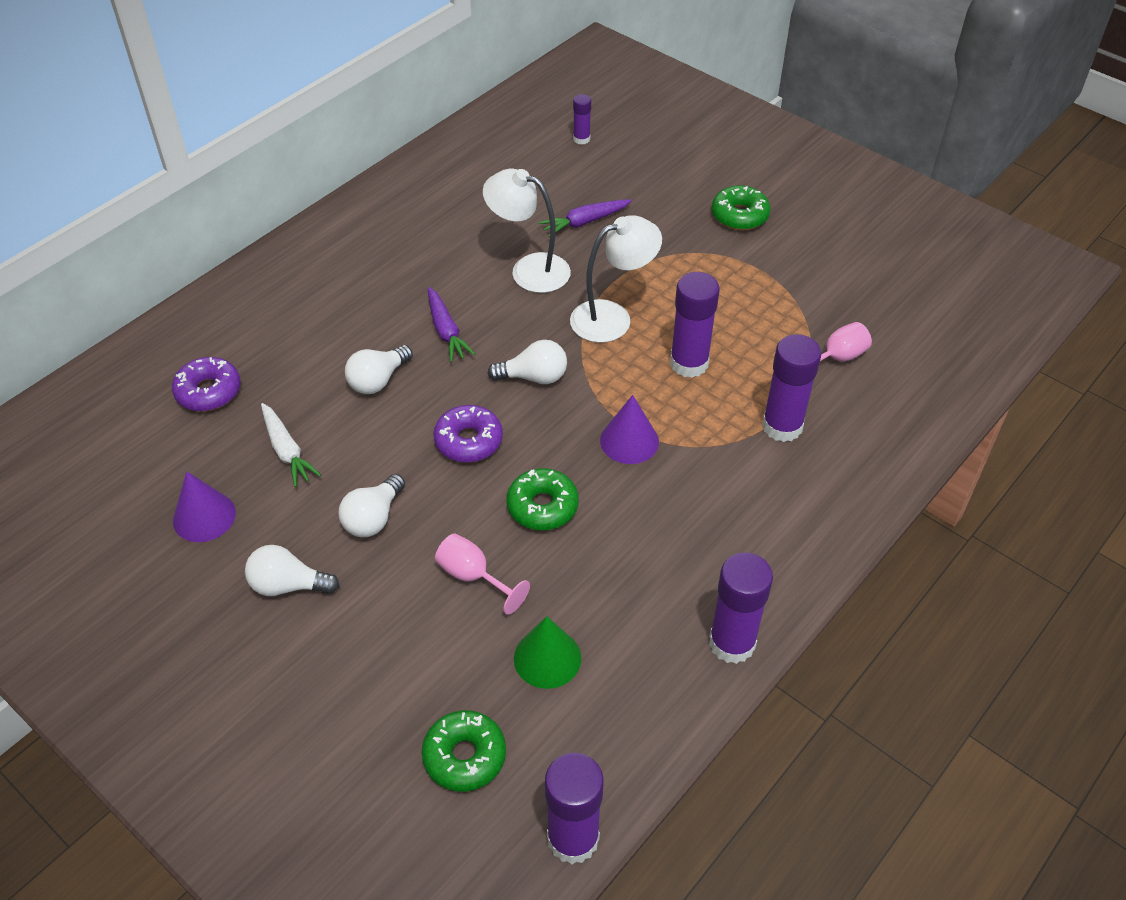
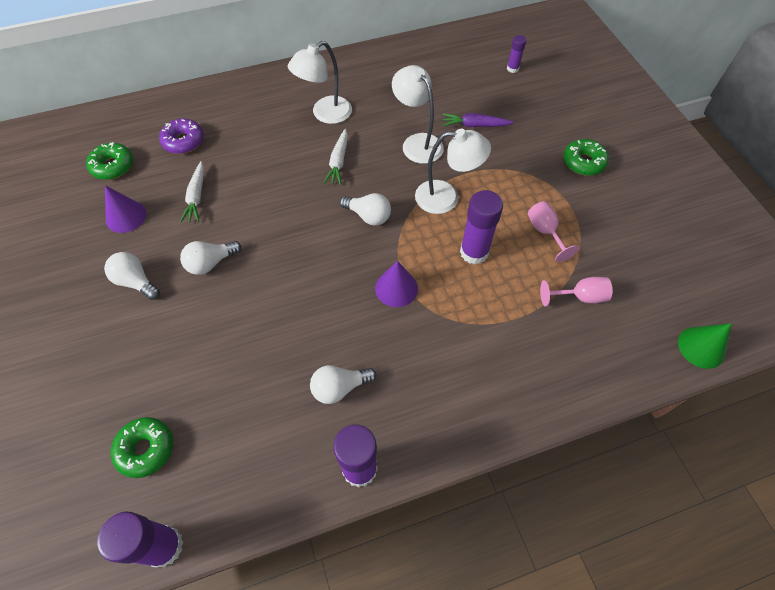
camera: 30 degrees right, 10 degrees up
white light bulb [345,345,413,394] -> white light bulb moved to [310,365,377,404]
purple carrot [428,287,475,362] -> white carrot [323,129,348,185]
purple donut [433,405,503,463] -> none
pink goblet [435,533,530,615] -> pink goblet moved to [528,201,579,262]
green donut [507,468,579,530] -> green donut moved to [86,142,133,180]
green cone [514,616,581,689] -> green cone moved to [678,324,731,369]
purple glue stick [762,334,821,442] -> none
none -> white lamp [288,41,352,124]

